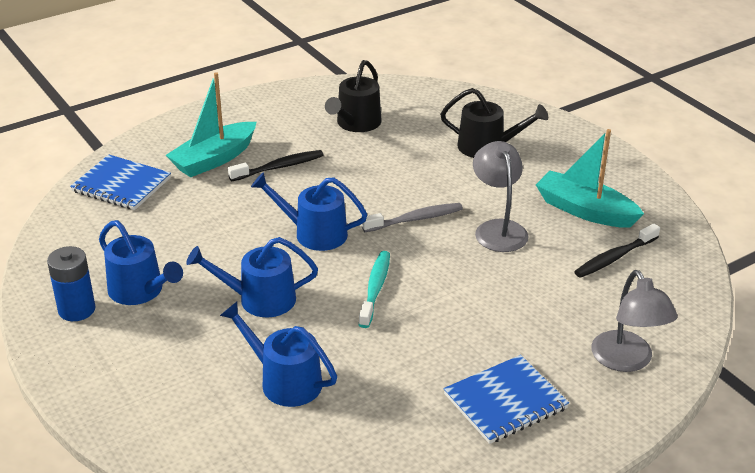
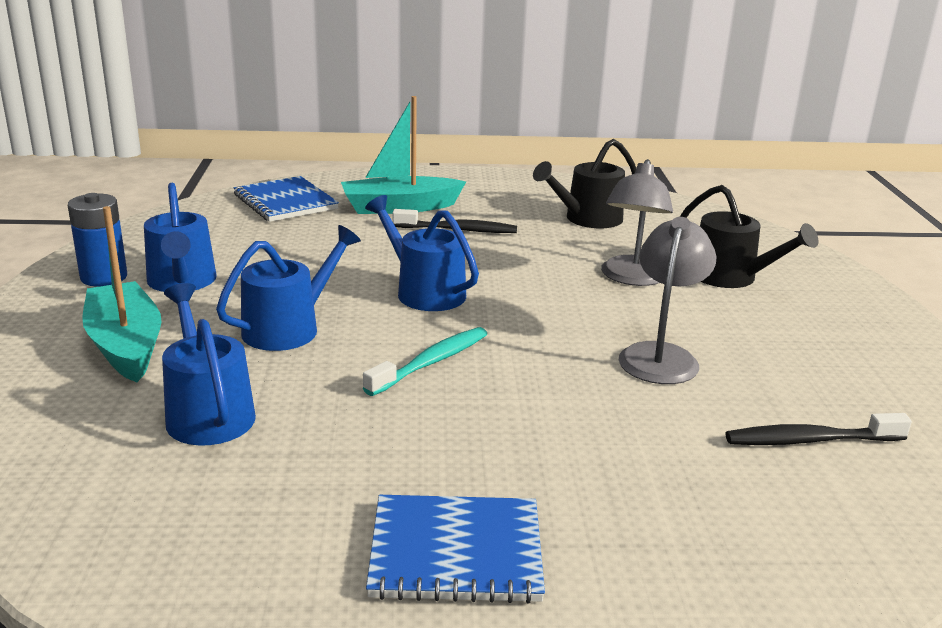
camera: 30 degrees right, 10 degrees down
blue watering can [186,237,318,317] -> blue watering can turned 105 degrees clockwise [216,225,361,351]
grey toothbrush [361,203,463,232] -> none
turquoise boat [536,129,644,228] -> turquoise boat moved to [82,206,162,382]
grey lamp [591,270,678,372] -> grey lamp moved to [601,159,673,286]

